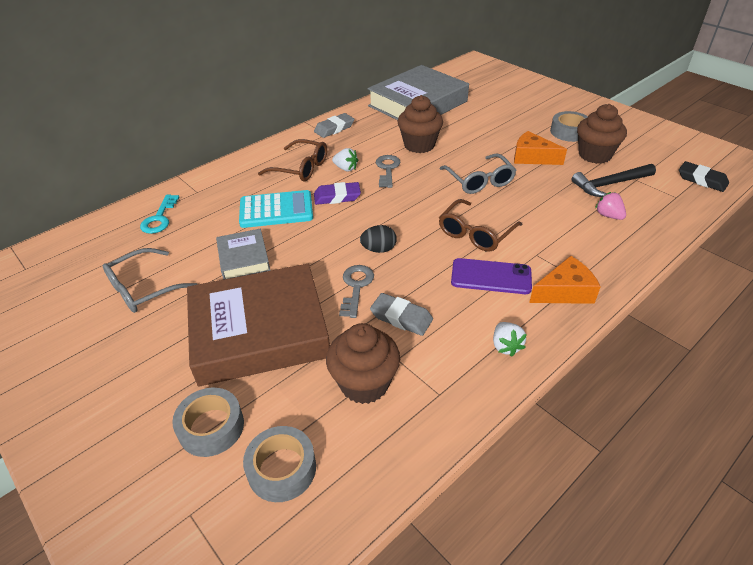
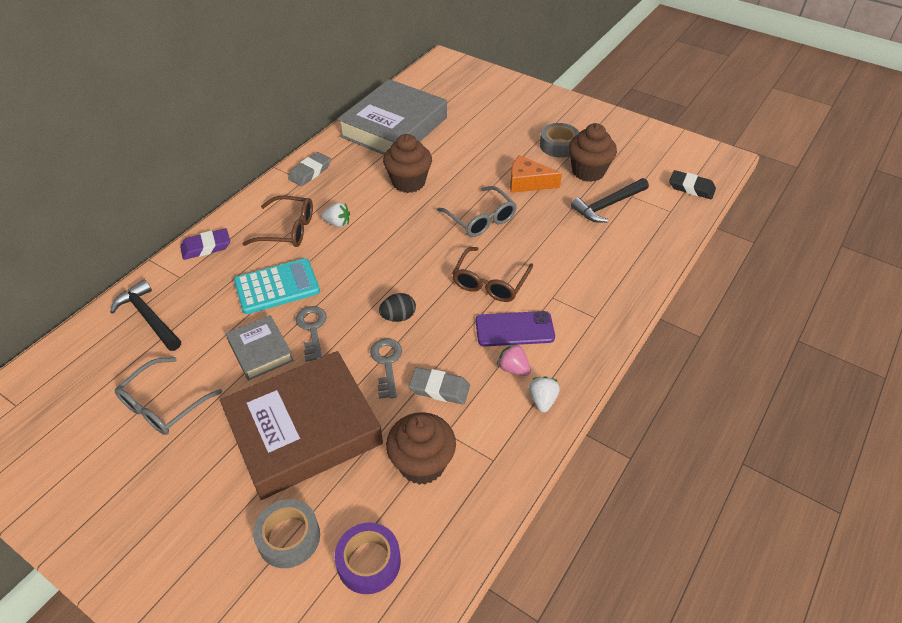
camera: 15 degrees left, 5 degrees up
turquoise key [140,195,179,234] -> black hammer [110,279,181,351]
grey tape [243,426,316,502] -> purple tape [335,522,401,594]
purple eraser [314,182,361,205] -> purple eraser moved to [180,228,230,260]
grey key [376,155,400,188] -> grey key moved to [296,306,327,362]
white strawberry [493,322,527,357] -> white strawberry turned 150 degrees counterclockwise [529,376,560,413]
orange cheese [529,256,601,304] -> none
pink strawberry [595,192,626,220] -> pink strawberry moved to [497,343,531,376]

